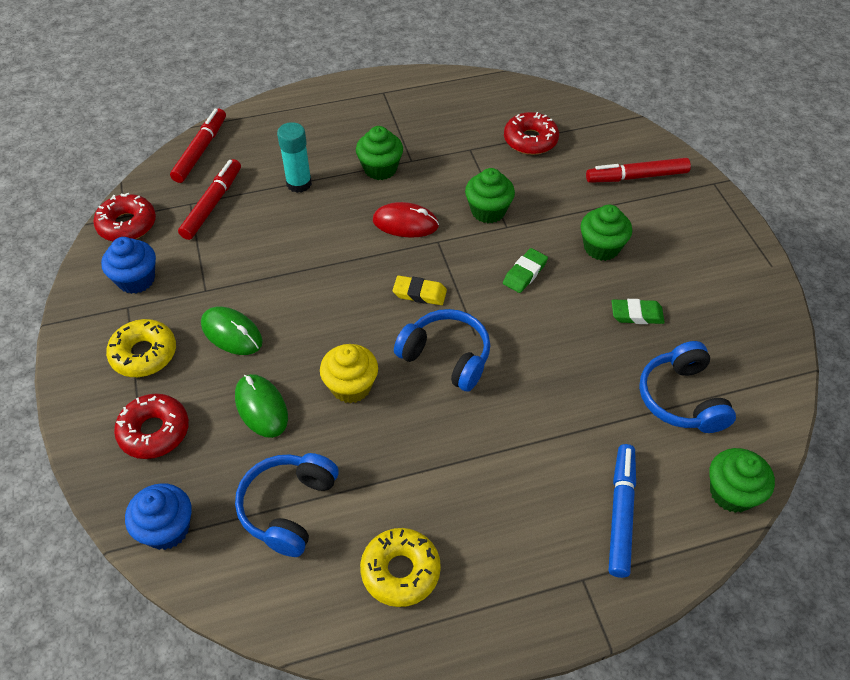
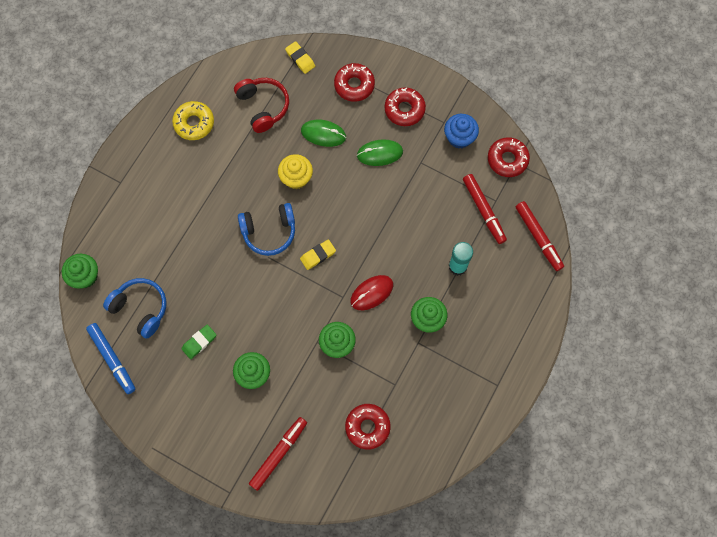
camera: 135 degrees right, 20 degrees up
yellow donut [106,319,176,377] -> red donut [385,87,426,126]
blue cupcake [125,483,192,550] -> yellow eraser [285,41,315,74]
blue headphones [235,453,339,557] -> red headphones [234,78,289,133]
green eraser [503,248,548,293] -> none
blue marker [609,444,636,578] -> blue marker moved to [86,323,136,394]

